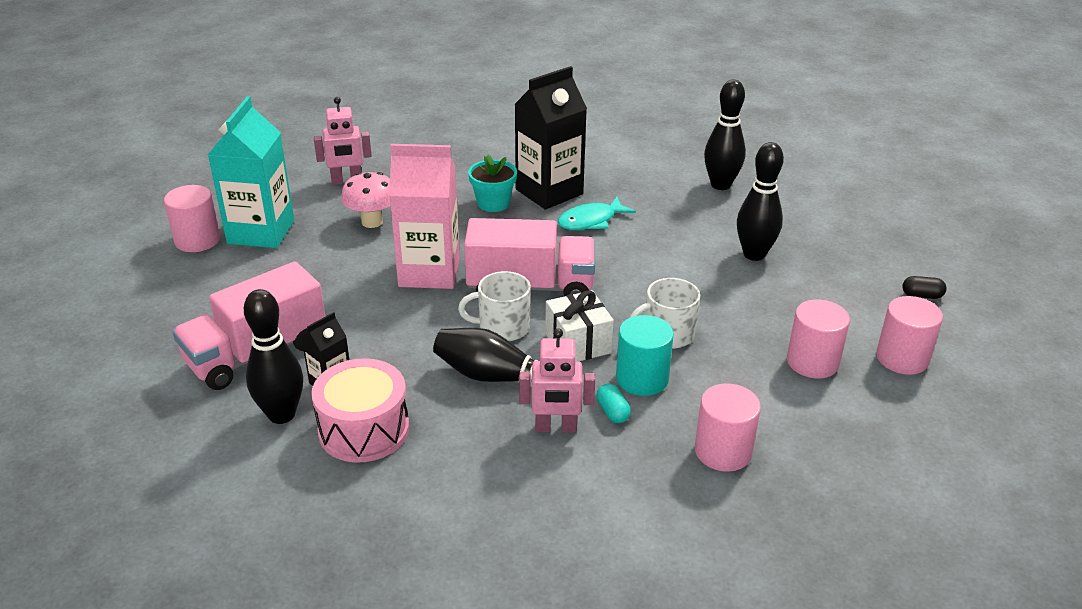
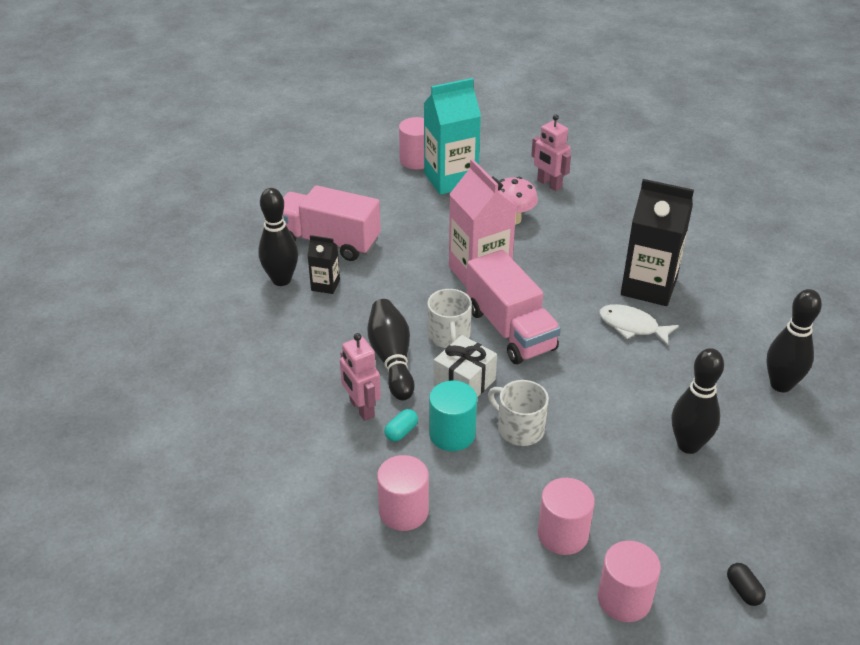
camera: 60 degrees right, 5 degrees up
pink drum [311,358,409,463] -> none
white mug [458,271,531,341] -> white mug turned 150 degrees counterclockwise [427,289,472,348]
turquoise flower pot [468,155,517,212] -> none
turquoise fish [558,197,636,230] -> white fish [599,304,679,346]

